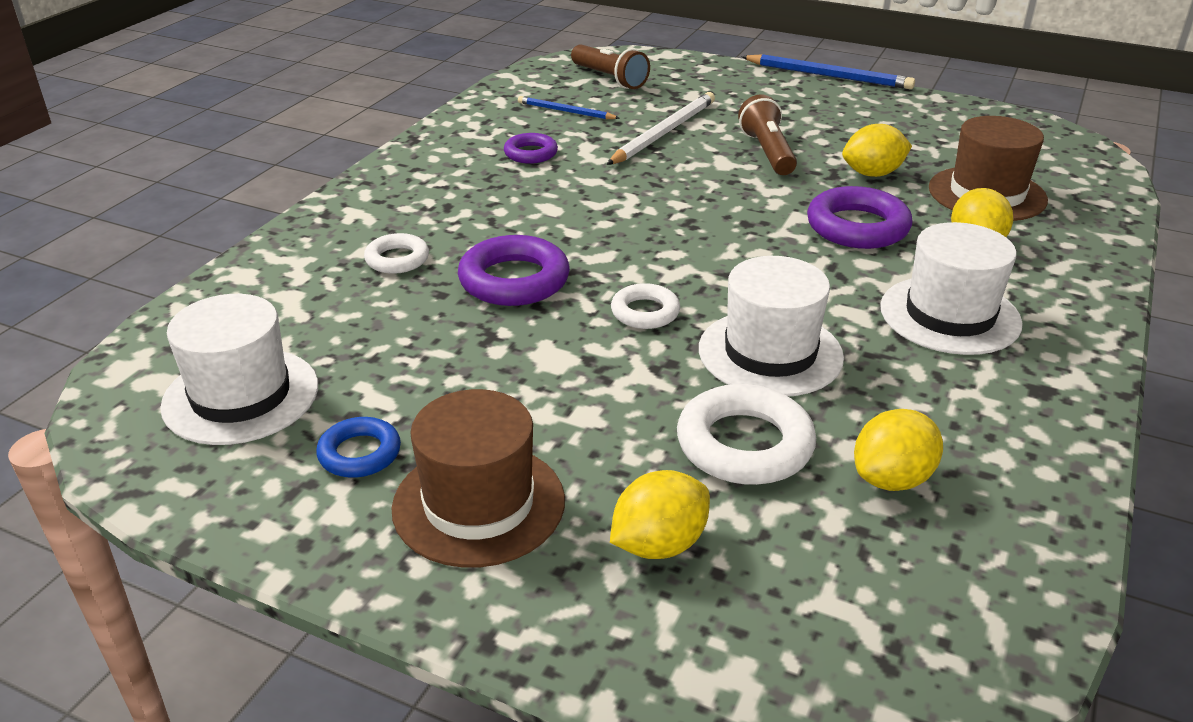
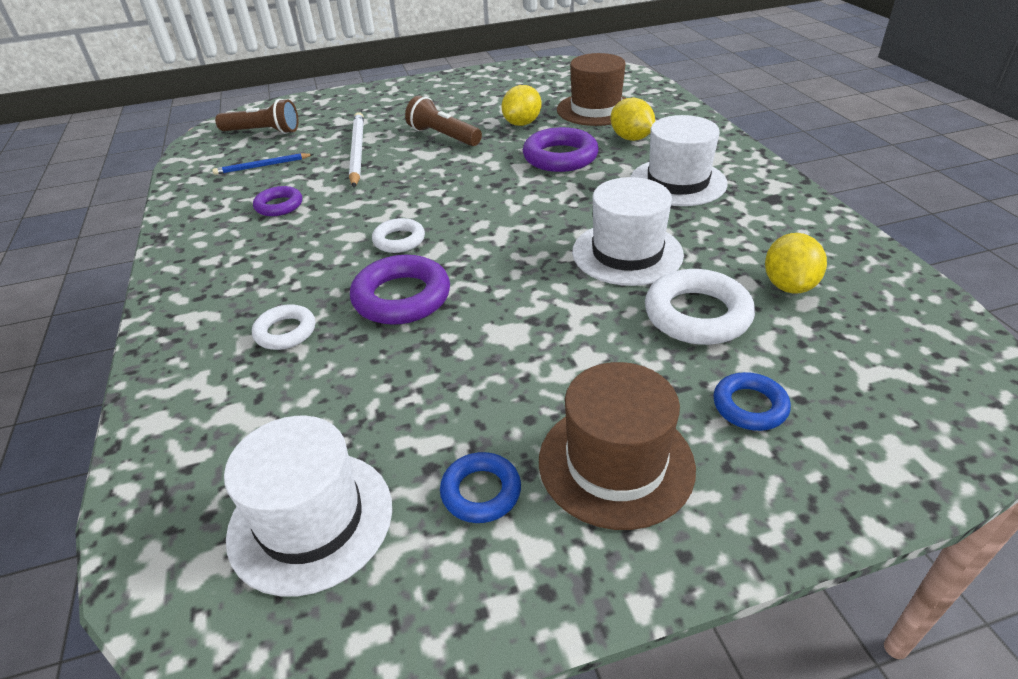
camera: 40 degrees left, 5 degrees up
yellow lemon [610,470,710,559] -> blue ring [713,372,791,431]
white ring [611,283,680,329] -> white ring moved to [372,218,425,253]
blue pencil [741,54,915,89] -> none

